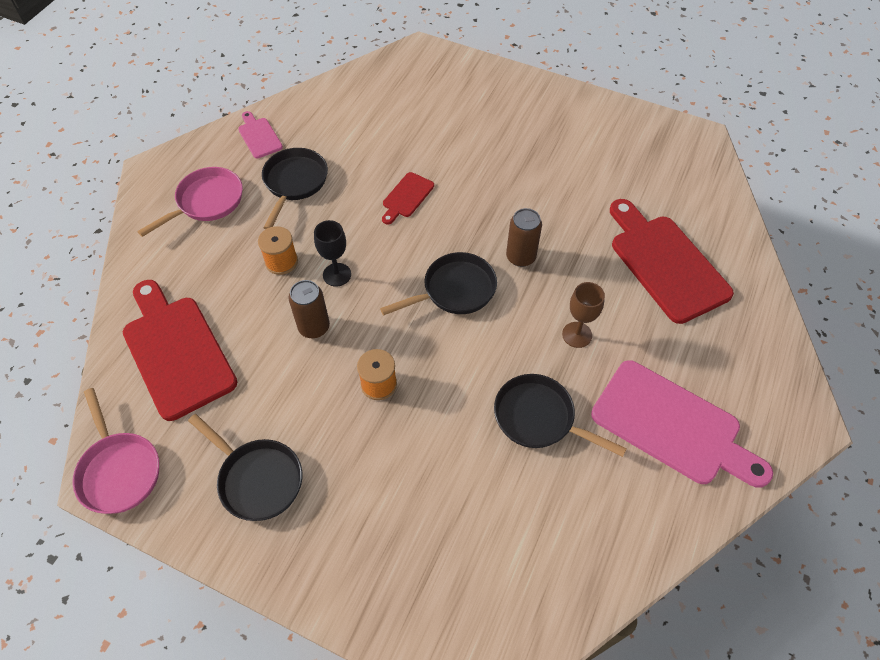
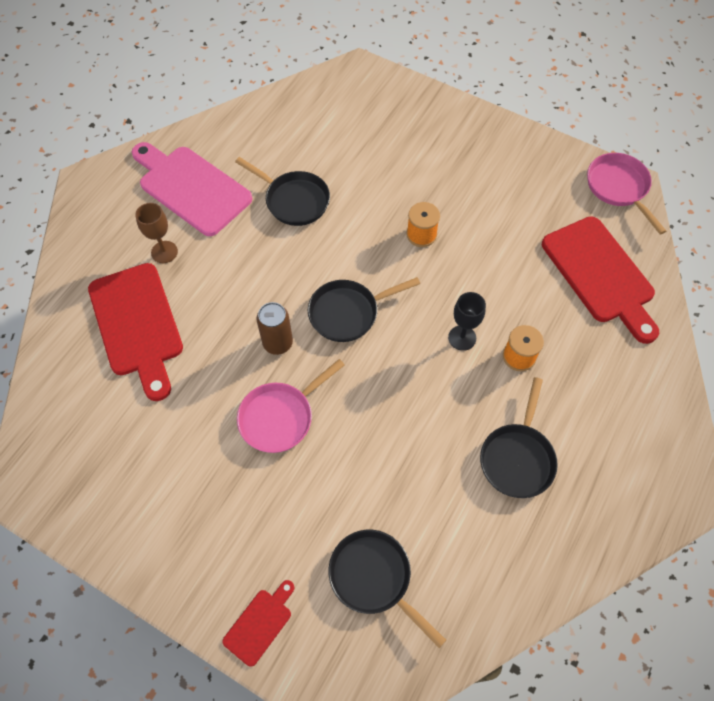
camera: 175 degrees left, 5 degrees up
pink pan [137,167,243,237] -> pink pan moved to [237,359,345,453]
black pan [188,414,302,521] -> black pan moved to [329,530,446,648]
pink cutting board [238,111,283,159] -> none
brown can [289,280,330,338] -> none
red cutting board [382,172,434,224] -> red cutting board moved to [222,580,294,667]
brown goblet [562,282,605,348] -> brown goblet moved to [135,203,178,263]

